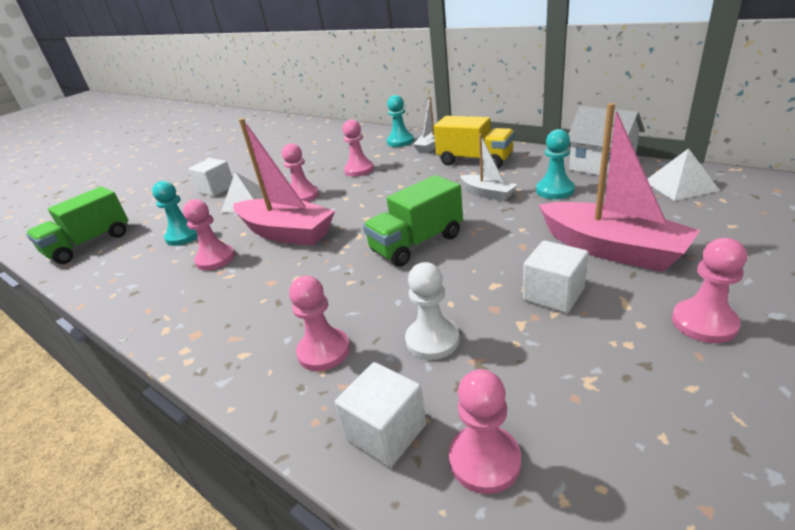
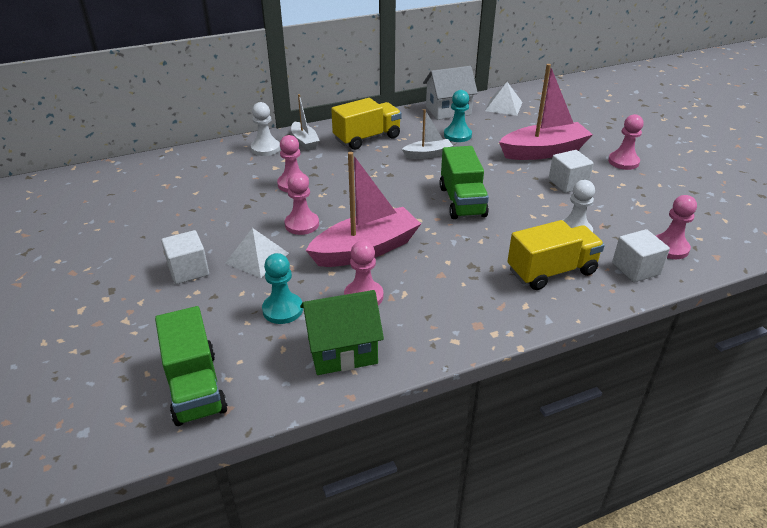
camera: 65 degrees left, 5 degrees up
pink pawn [289,276,350,371] -> yellow truck [507,220,605,290]
turquoise pawn [387,95,414,147] -> white pawn [251,102,280,156]
none -> green house [300,290,384,375]

